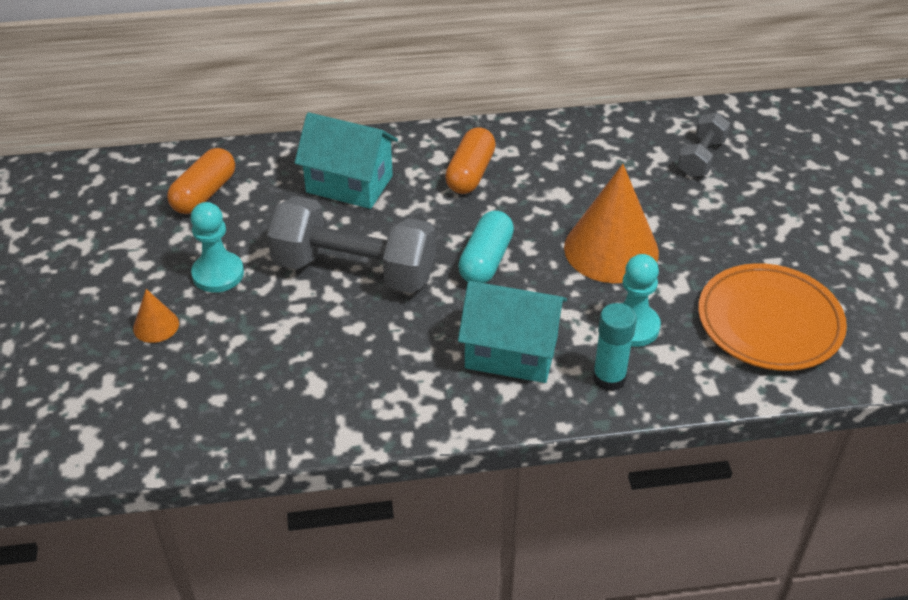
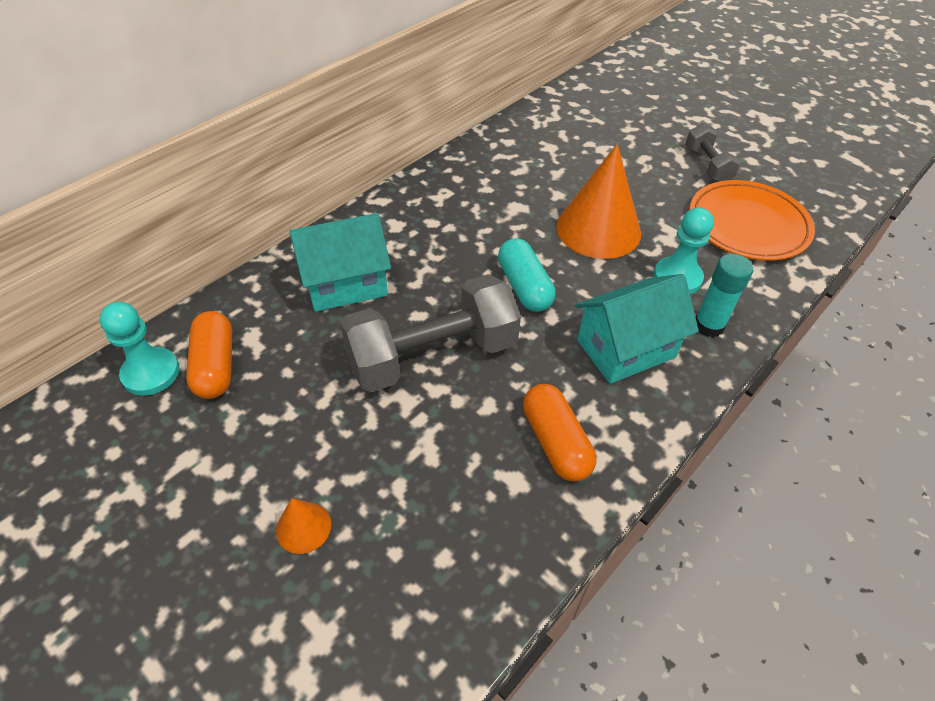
camera: 40 degrees left, 5 degrees up
turquoise pawn [190,202,244,292] -> turquoise pawn moved to [99,302,180,396]
orange capsule [445,127,496,194] -> orange capsule moved to [523,384,596,482]
grey dumbbell [678,112,730,177] -> grey dumbbell moved to [685,123,741,182]

